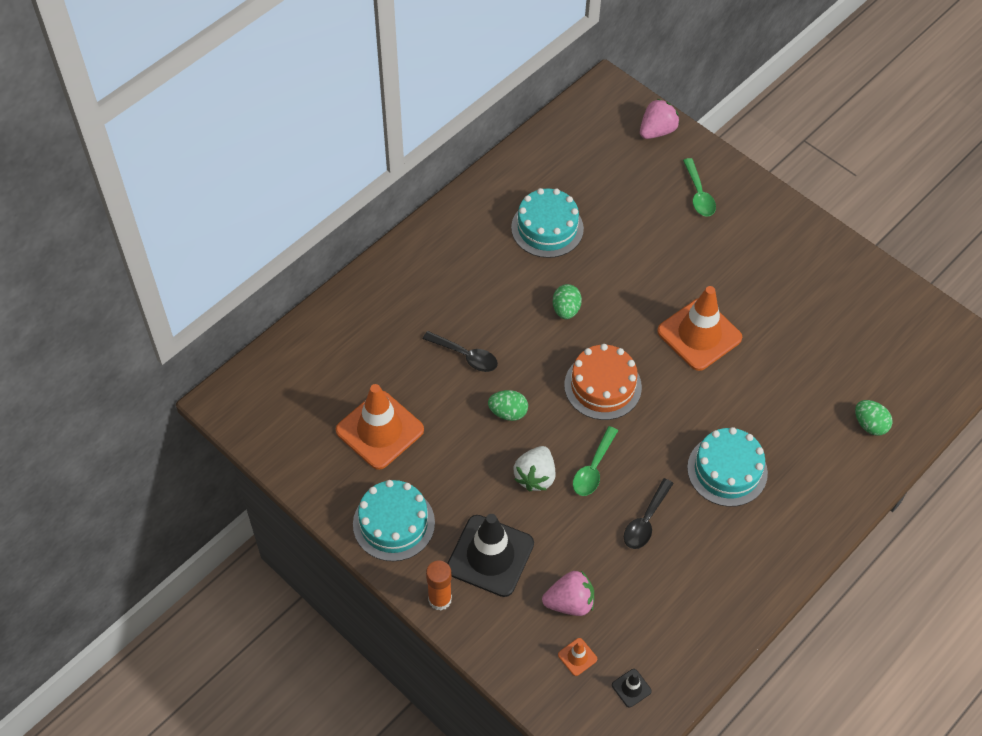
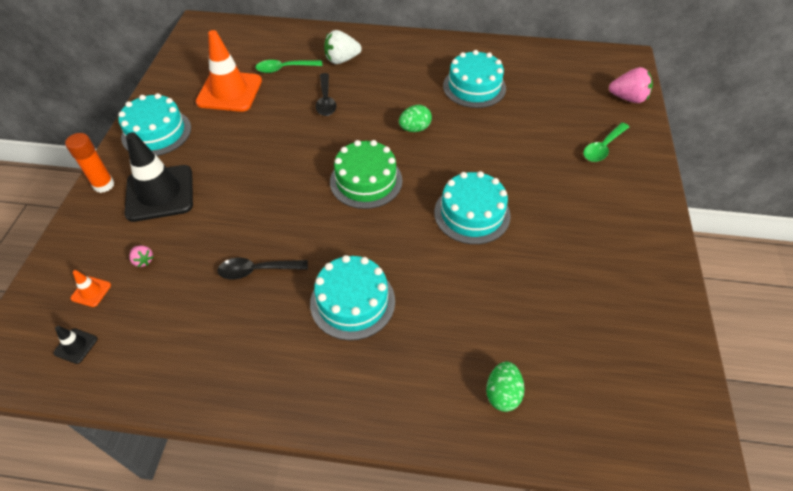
camera: 55 degrees right, 5 degrees down
green egg [488,390,528,421] -> none
white strawberry [514,446,555,491] -> white strawberry moved to [324,30,362,64]
pink strawberry [542,571,594,616] -> pink strawberry [129,246,153,267], size x0.51
orange cake [564,344,642,420] -> green cake [330,140,402,209]
green spoon [573,426,618,496] -> green spoon moved to [255,60,322,73]
orange traffic cone [657,286,742,371] -> turquoise cake [434,171,511,244]

